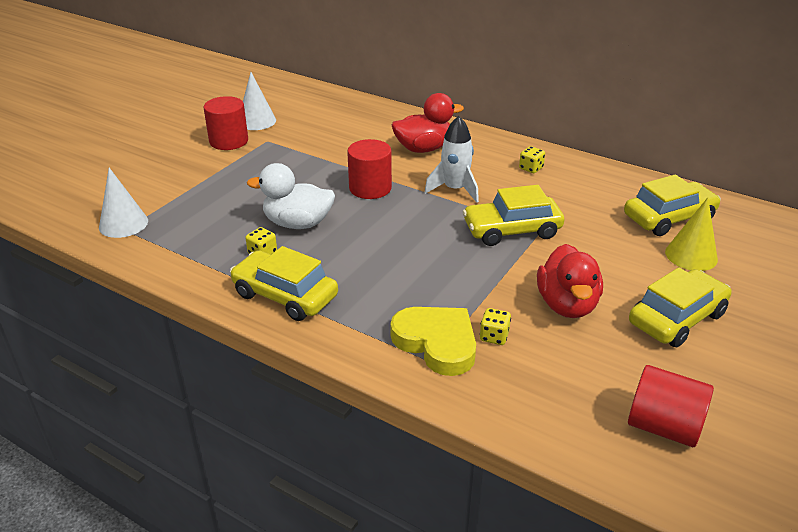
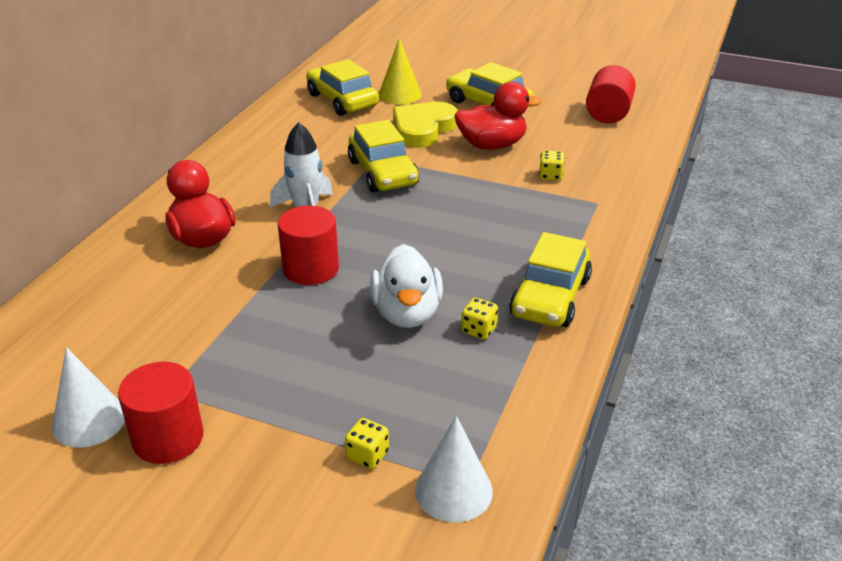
camera: 100 degrees left, 0 degrees up
yellow heart [390,307,476,376] -> yellow heart moved to [393,102,457,148]
yellow dice [519,146,545,173] -> yellow dice moved to [345,418,389,469]

